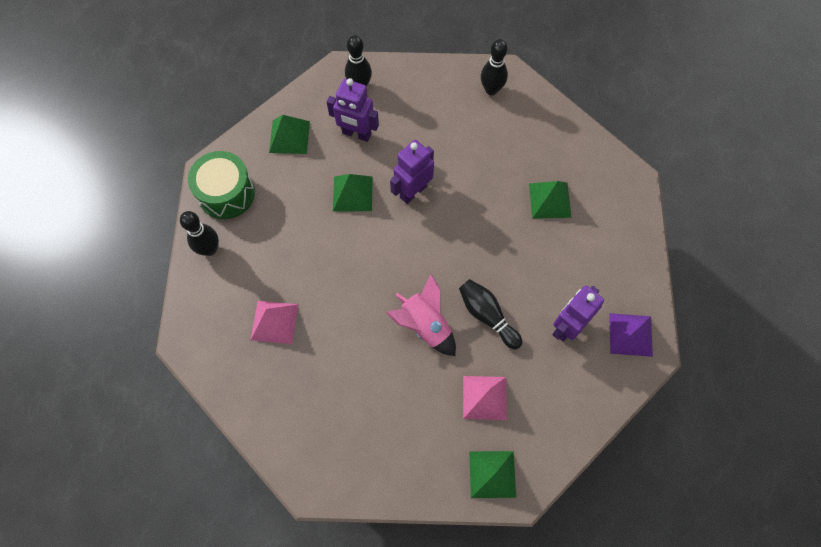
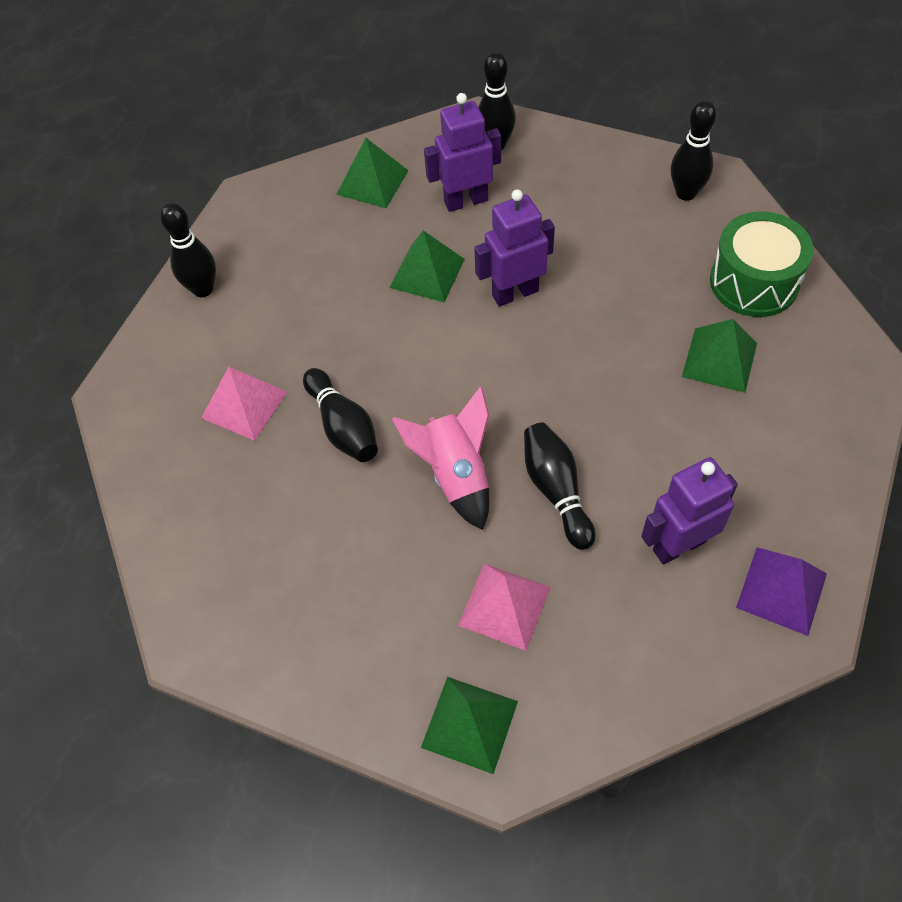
camera: 25 degrees right, 10 degrees down
green drum [188,151,255,219] -> green drum moved to [710,212,814,317]
purple robot [327,78,379,142] -> purple robot turned 120 degrees clockwise [424,93,501,212]
none -> black bowling pin [303,368,378,462]

